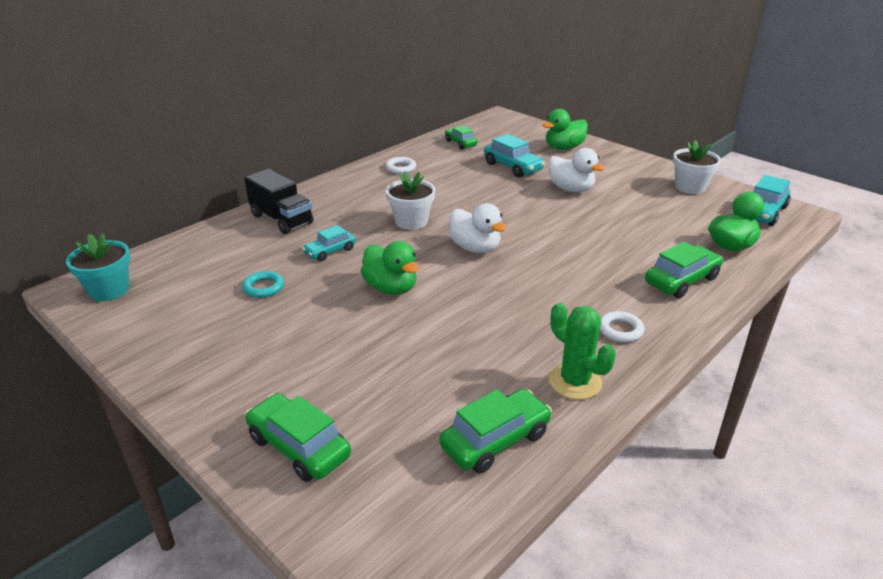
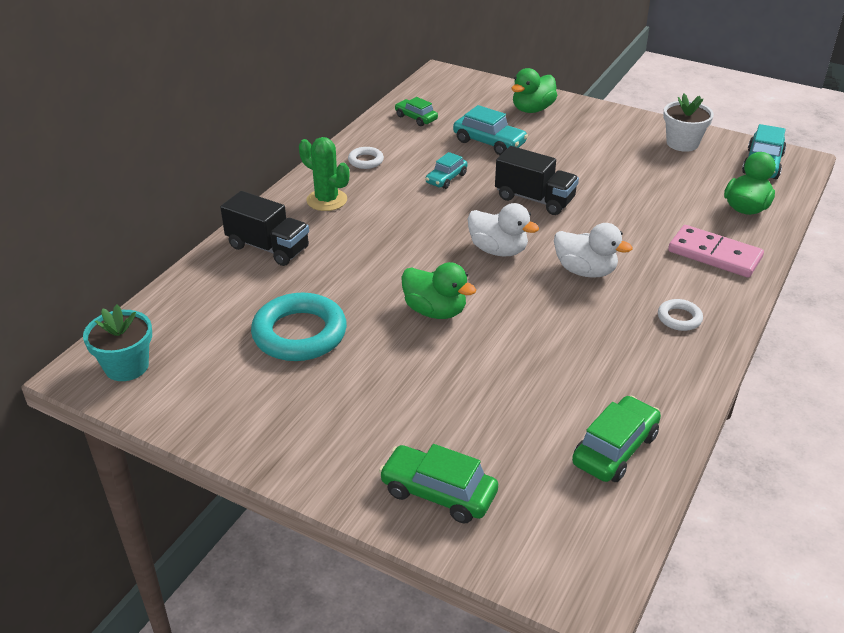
camera: 15 degrees left, 5 degrees up
turquoise ring [242,271,284,298] -> turquoise ring [251,293,347,361], size x2.09
turquoise car [302,225,356,261] -> turquoise car moved to [425,152,467,189]
white flower pot [386,172,436,230] -> none
white duck [549,148,605,192] -> white duck moved to [554,223,632,278]
green cactus [549,303,616,400] -> green cactus moved to [299,137,349,211]
green car [645,242,723,298] -> pink domino [668,225,764,278]
none -> black truck [495,146,579,215]

